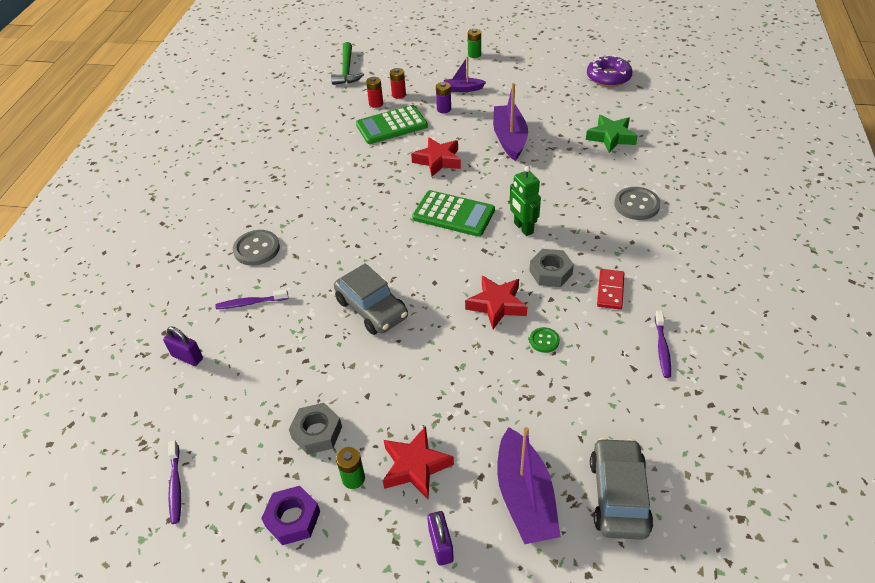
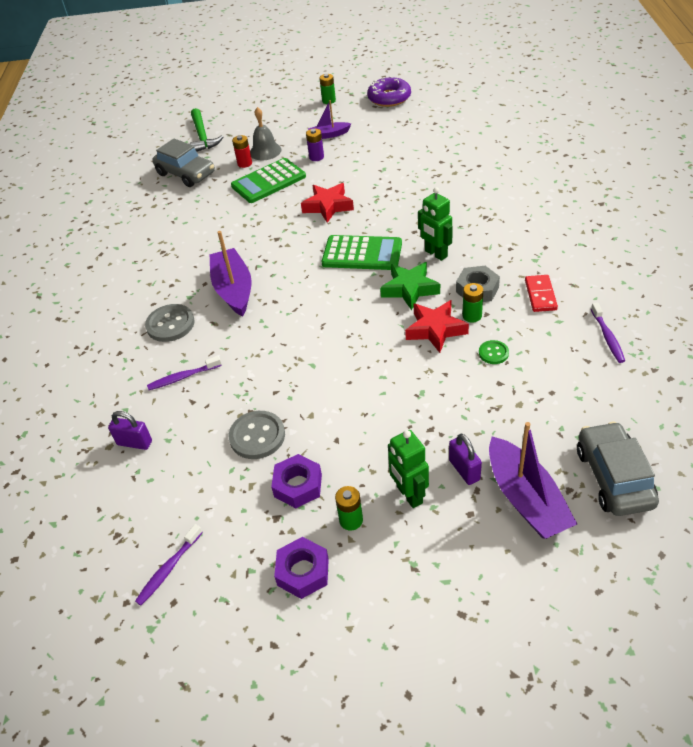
camera: 10 degrees left, 0 degrees up
purple toothbrush [168,440,181,524] -> purple toothbrush turned 60 degrees clockwise [135,524,203,605]
grey nut [289,403,342,455] -> purple nut [271,454,322,508]
grey car [334,263,408,335] -> grey car moved to [152,139,215,187]
red star [383,426,454,499] -> green robot [388,430,429,508]
red battery [390,68,406,99] -> grey bell [250,107,281,160]
purple padlock [427,511,454,566] -> purple padlock moved to [449,434,482,485]
purple boat [493,83,528,161] -> purple boat moved to [210,231,252,316]
green star [586,115,638,153] -> green star moved to [380,262,440,310]
purple donut [587,55,632,87] -> purple donut moved to [367,76,411,107]
grey button [614,187,661,220] -> grey button moved to [229,411,285,459]
none -> green battery [462,283,483,323]

